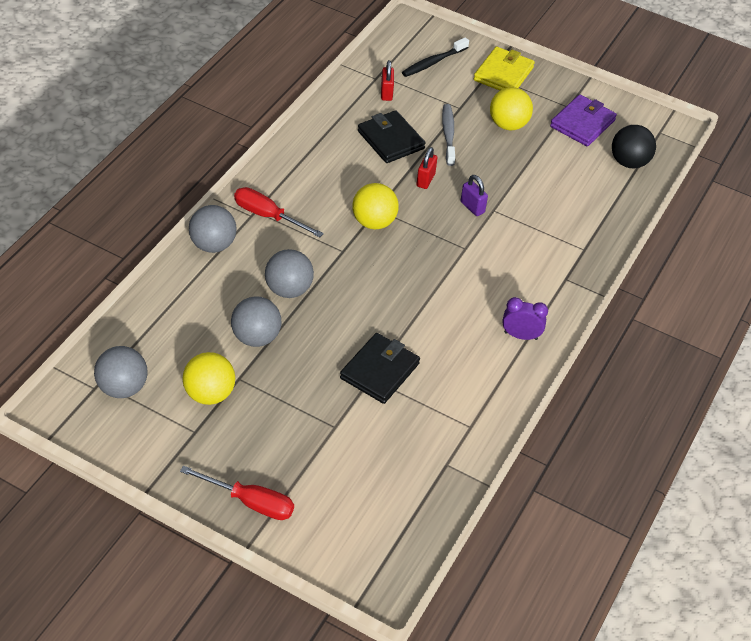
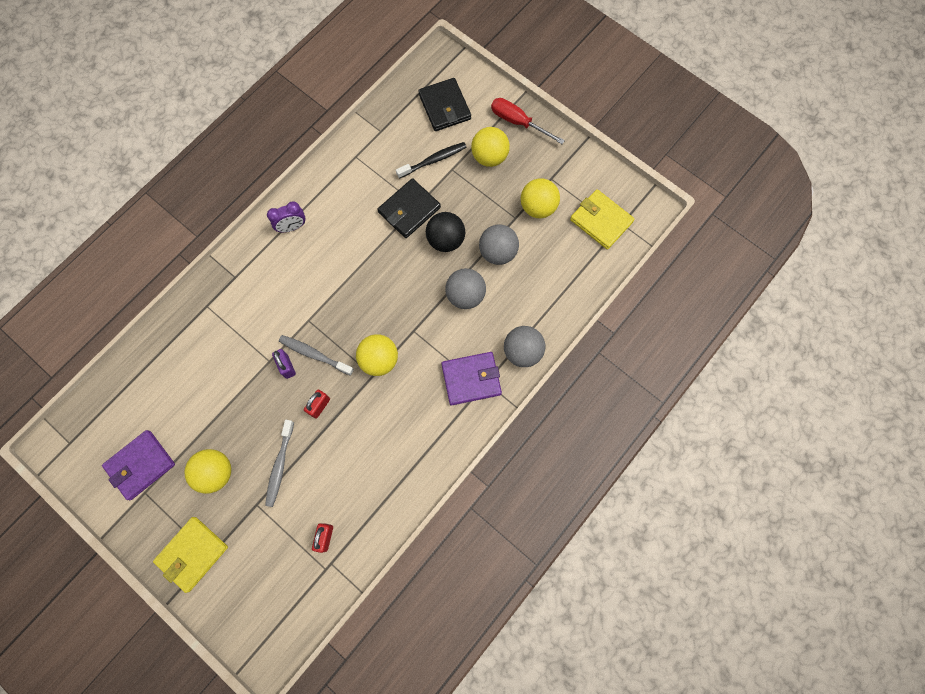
camera: 165 degrees left, 25 degrees up
grey ball [94,346,147,398] -> yellow wallet [570,189,635,250]
red screwdriver [234,187,324,237] -> purple wallet [441,352,502,405]
black wallet [358,110,425,163] -> black wallet moved to [418,78,471,131]
black toothbrush [402,37,469,77] -> black toothbrush moved to [396,142,467,179]
purple clock [502,297,548,340] -> purple clock turned 45 degrees counterclockwise [267,201,306,232]
black ball [612,125,656,168] -> black ball moved to [426,212,465,252]
none -> grey toothbrush [279,335,354,376]
none -> yellow ball [471,127,510,167]

